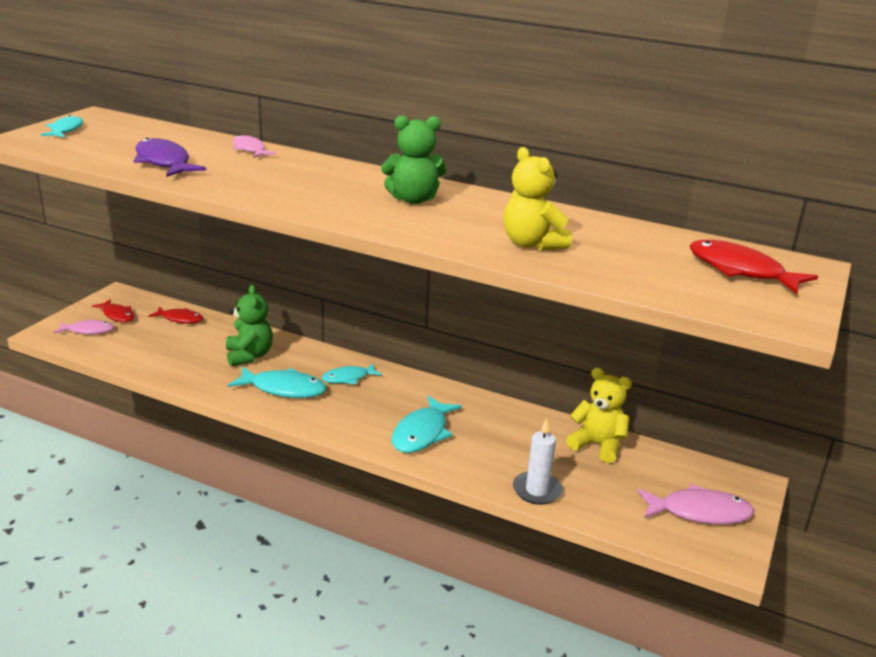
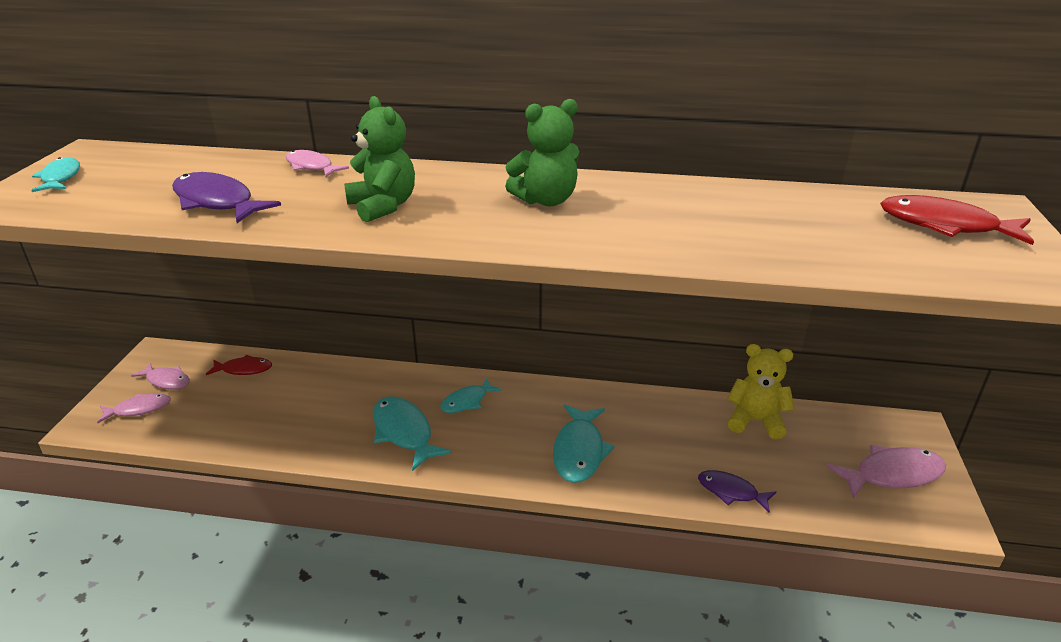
camera: 15 degrees left, 5 degrees up
red fish [92,299,135,322] -> pink fish [131,363,190,390]
green teddy bear [226,285,273,367] -> green teddy bear moved to [344,96,415,222]
turquoise fish [228,367,326,398] -> turquoise fish turned 120 degrees counterclockwise [373,396,452,471]
yellow teddy bear [503,147,572,251] -> none
white candle [513,419,563,505] -> purple fish [698,470,776,512]

